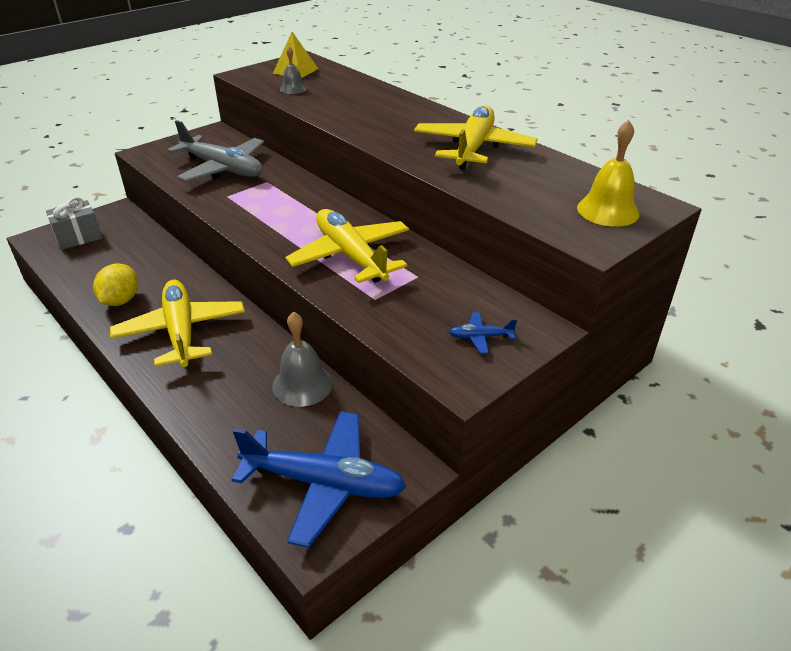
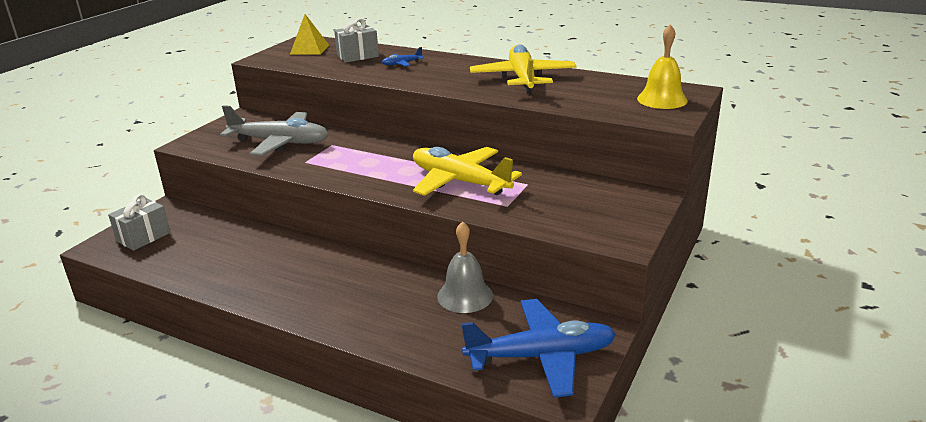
camera: 20 degrees left, 10 degrees down
yellow lemon [93,264,138,306] -> none
yellow plane [110,280,245,367] -> none
grey bell [280,46,307,94] -> none
blue plane [449,312,517,354] -> blue plane moved to [382,47,423,67]
none -> grey gift [334,18,379,63]

